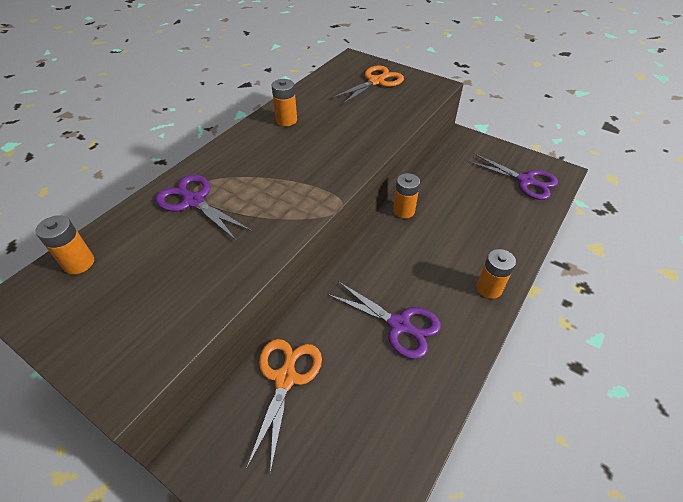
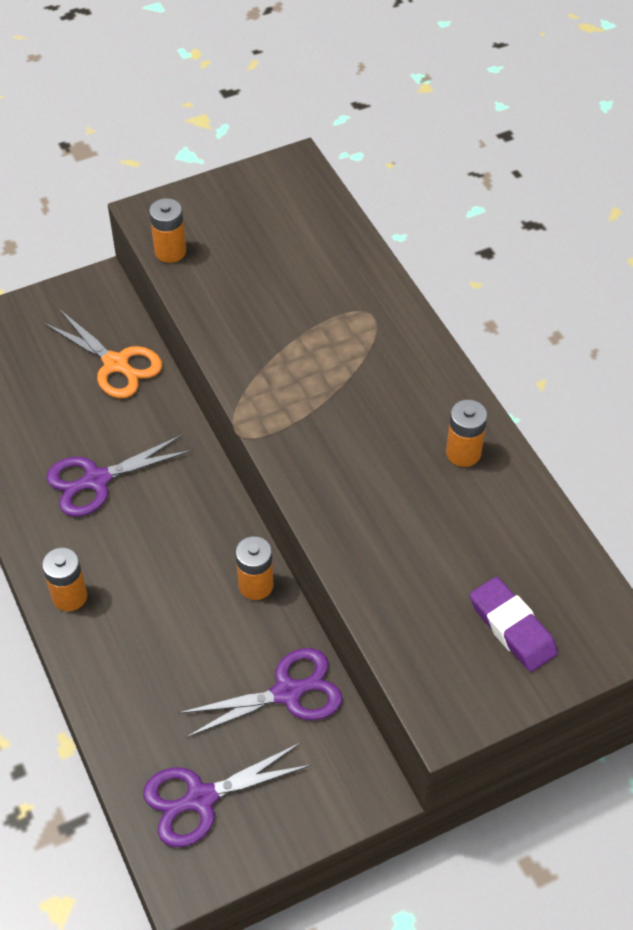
camera: 120 degrees right, 5 degrees up
orange battery [35,215,94,274] -> orange battery moved to [149,198,186,263]
purple scissors [155,175,253,241] -> purple scissors moved to [178,648,342,738]
orange scissors [331,65,404,105] -> purple eraser [470,577,558,672]

